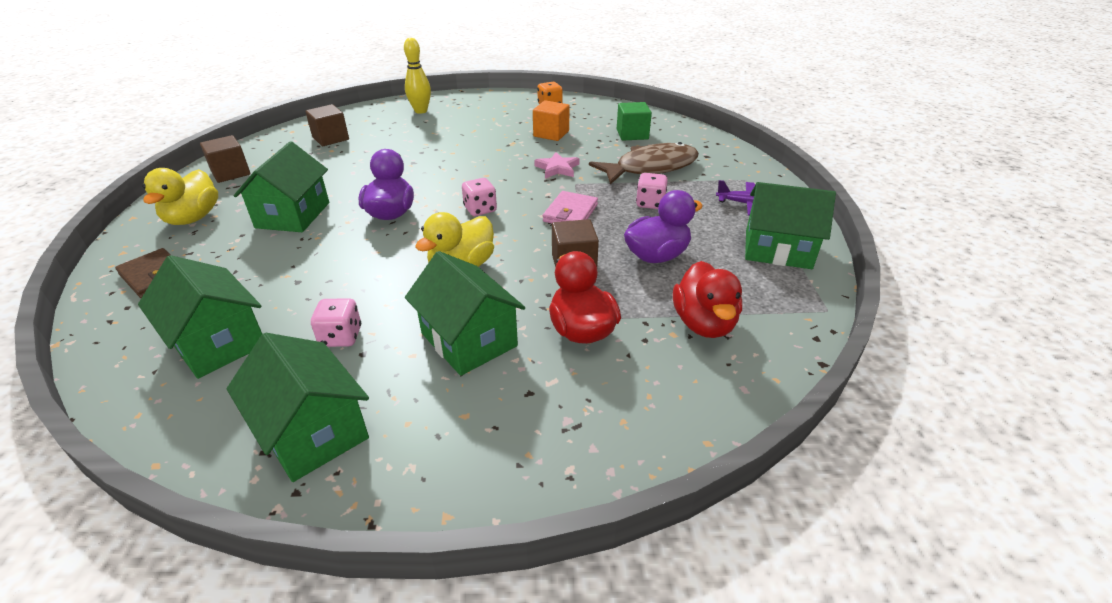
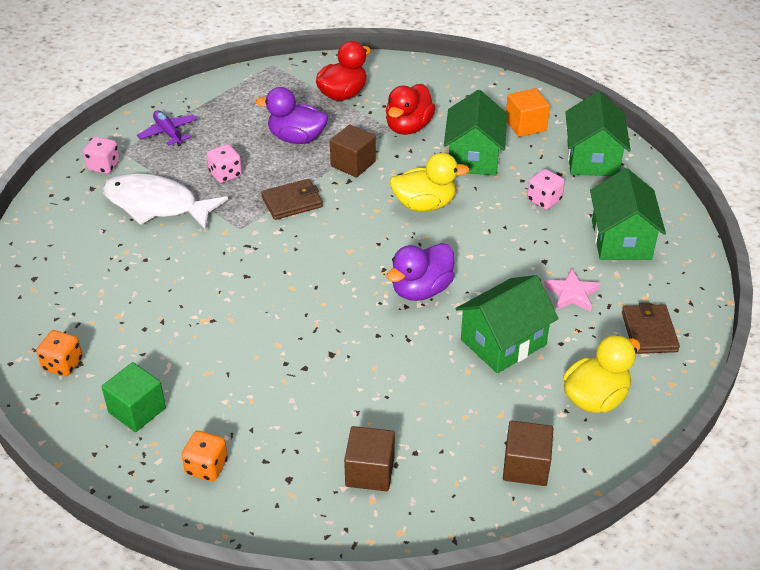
camera: 135 degrees left, 5 degrees up
yellow bowling pin [404,38,431,114] -> orange dice [182,431,228,481]
pink dice [462,178,497,216] -> pink dice moved to [83,137,120,174]
orange cube [533,100,570,141] -> orange cube moved to [506,88,550,137]
pink star [534,152,580,178] -> pink star moved to [544,268,601,312]
pink wallet [543,191,598,223] -> brown wallet [261,179,323,220]
brown fish [589,142,699,184] -> white fish [103,173,228,230]
green cube [617,102,652,140] -> green cube moved to [102,362,166,432]
green house [745,182,836,269] -> none

